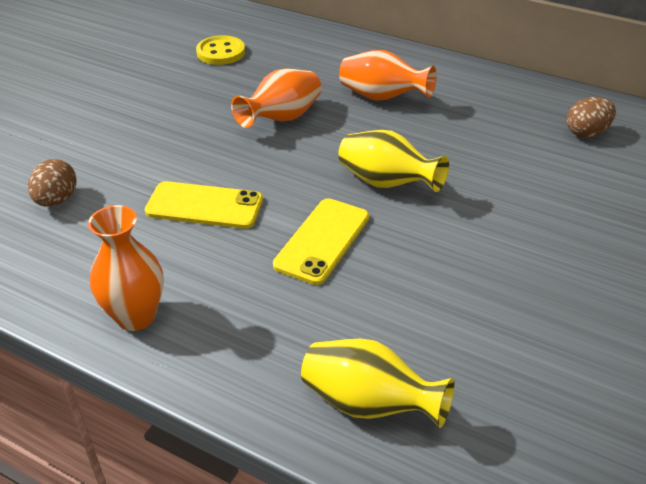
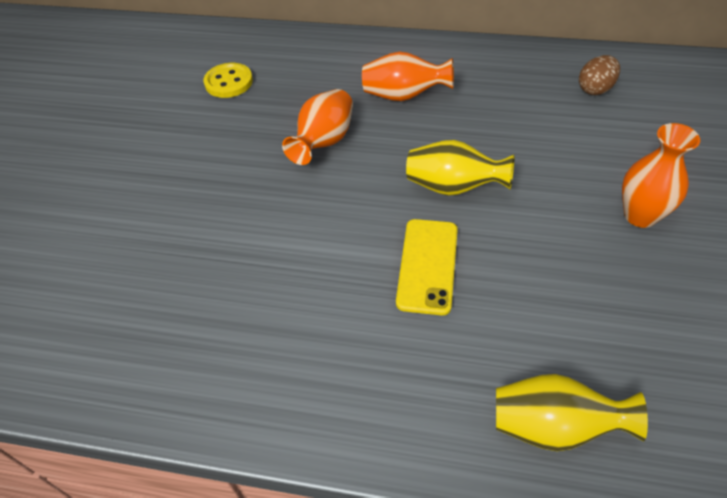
camera: 15 degrees left, 10 degrees up
brown egg [28,159,77,207] -> none
orange vase [88,205,164,331] -> orange vase moved to [622,123,700,228]
yellow phone [145,181,263,229] -> none

